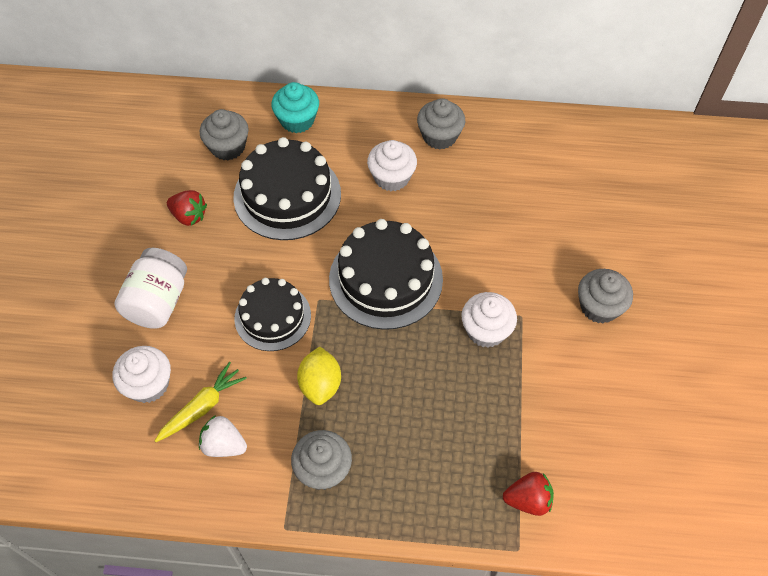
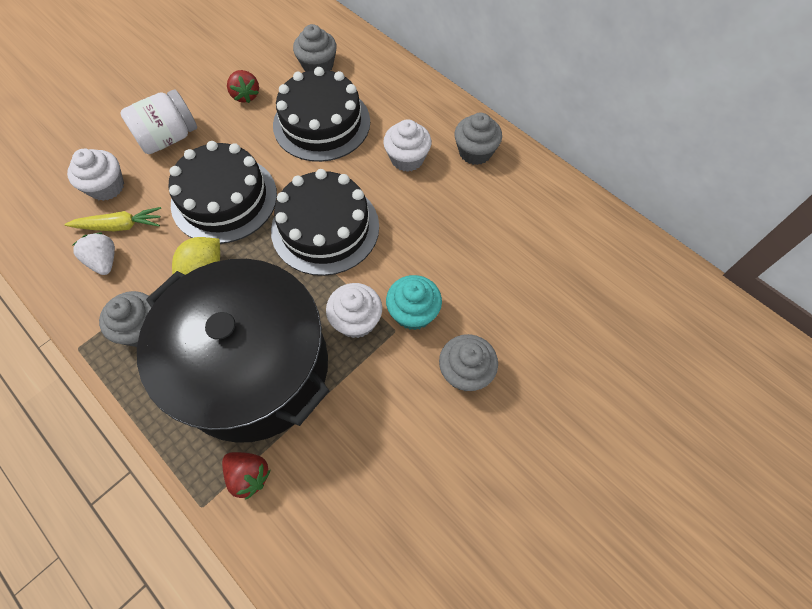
camera: 40 degrees right, 5 degrees up
black cake [234,278,311,351] -> black cake [169,141,277,244], size x1.53
turquoise cupcake [272,82,319,133] -> turquoise cupcake moved to [386,275,442,330]
none -> black pot [137,259,330,443]

